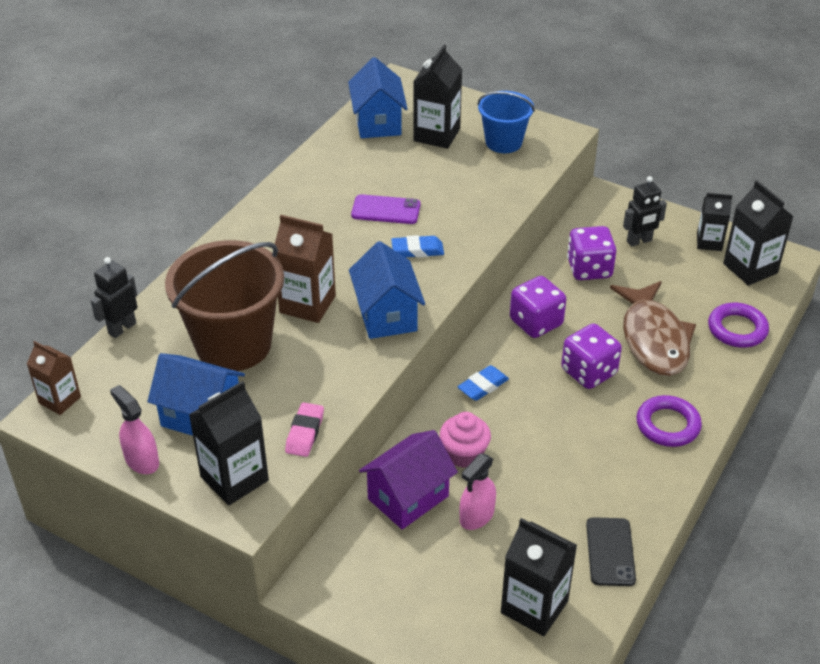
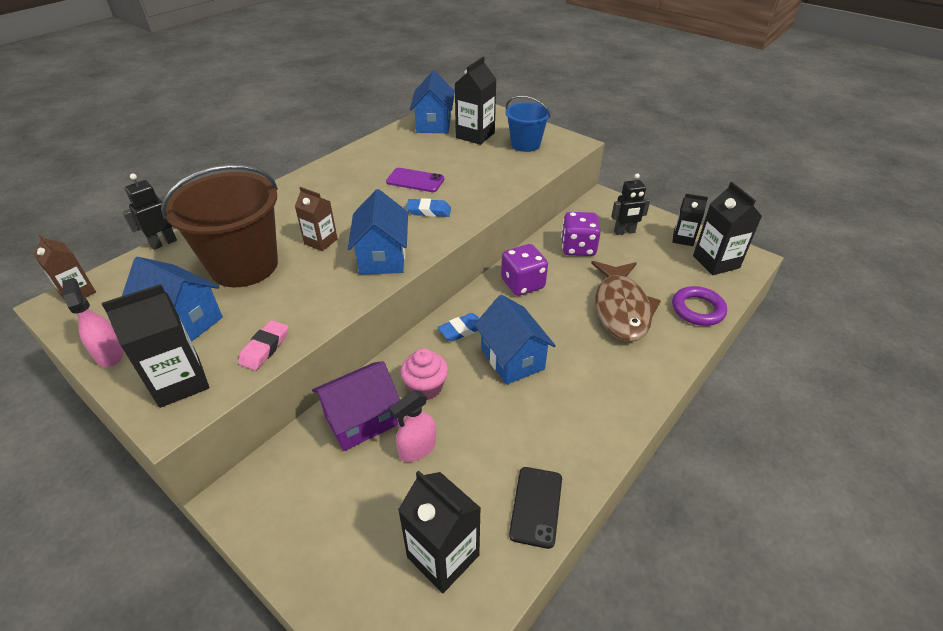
camera: 10 degrees right, 0 degrees up
brown carton [275,215,336,323] -> brown carton [295,187,338,251], size x0.64
purple dice [561,324,622,389] -> none
purple ring [636,395,702,447] -> none
none -> blue house [474,295,556,385]

